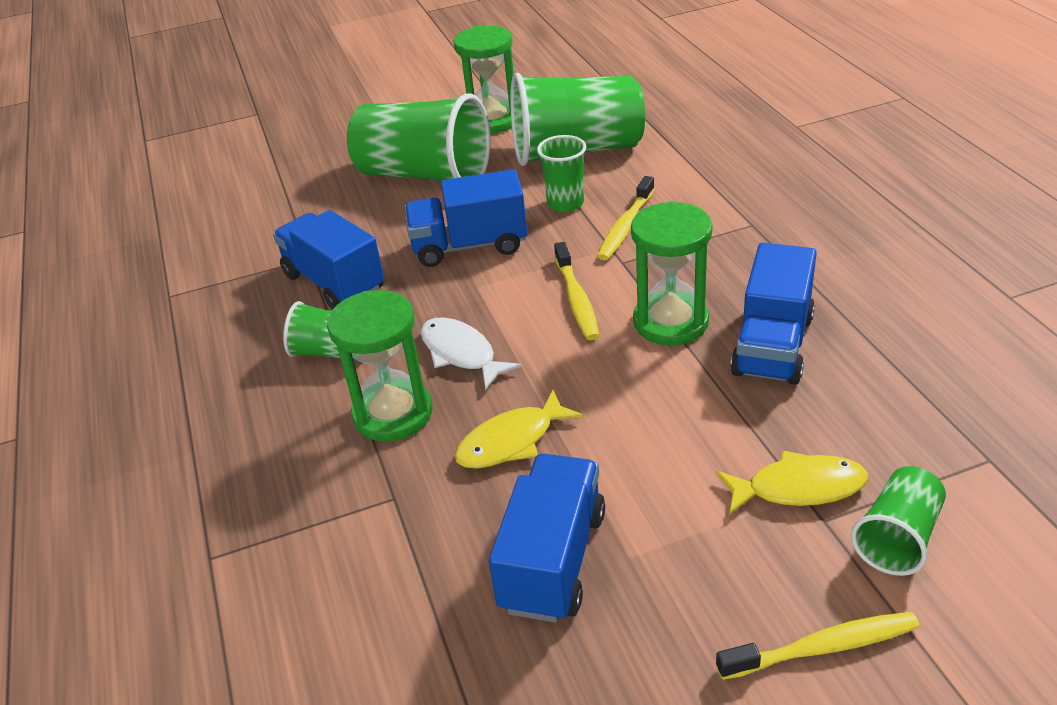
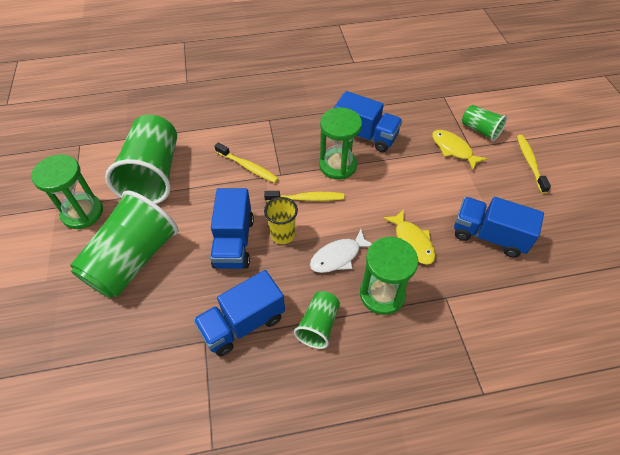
camera: 85 degrees left, 15 degrees up
green cup [537,135,586,212] -> none
yellow fish [717,450,868,515] -> yellow fish turned 45 degrees counterclockwise [432,130,487,170]
none -> yellow cup [264,197,298,244]

